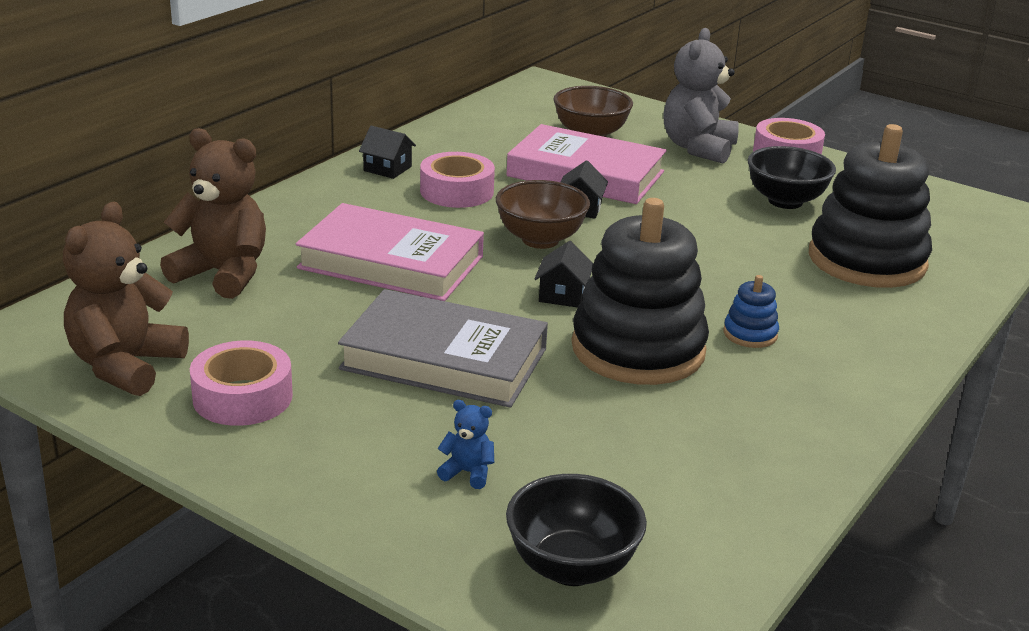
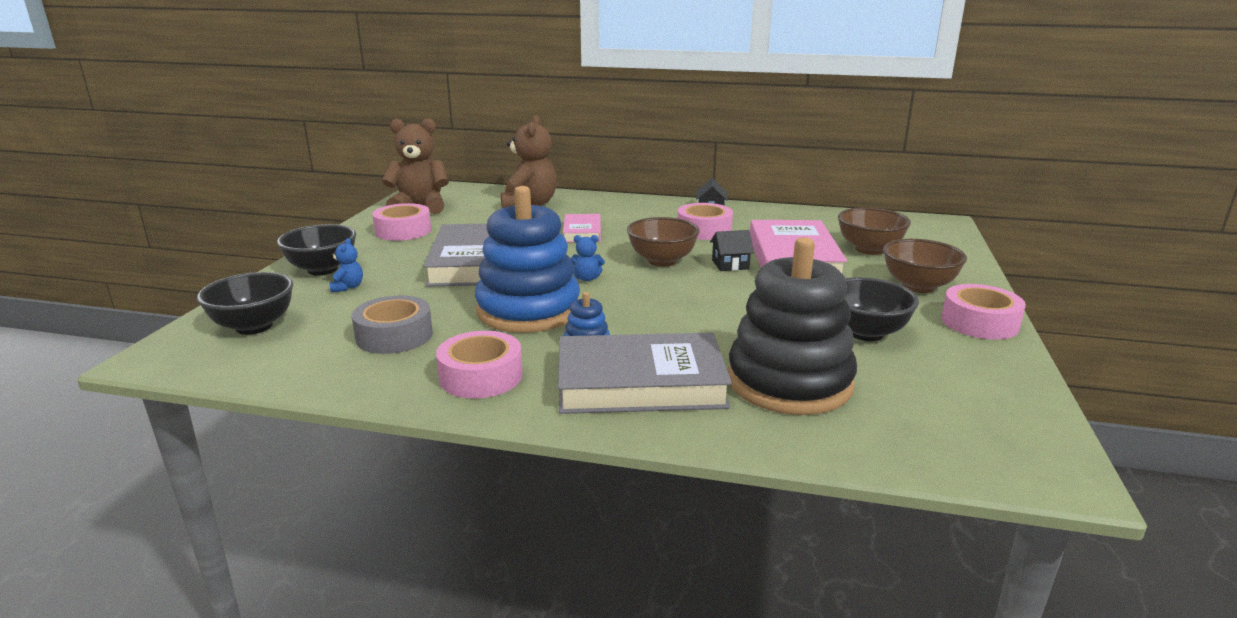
camera: 70 degrees right, 5 degrees down
pink book [296,203,484,301] -> pink book [563,214,601,242], size x0.53
black house [534,241,593,307] -> blue teddy bear [571,235,605,281]
black stacking toy [571,198,709,385] -> blue stacking toy [475,186,580,333]
grey teddy bear [663,28,739,164] -> brown bowl [883,239,967,293]
none -> black bowl [277,224,356,275]
none -> grey tape [352,295,433,354]
none -> pink tape [436,331,523,398]
none -> grey book [558,332,732,414]

